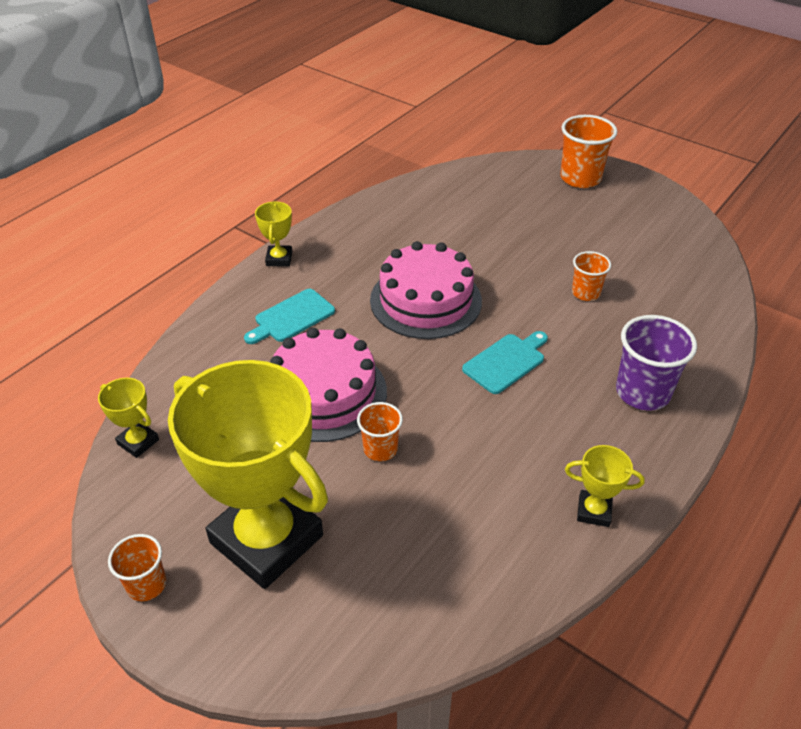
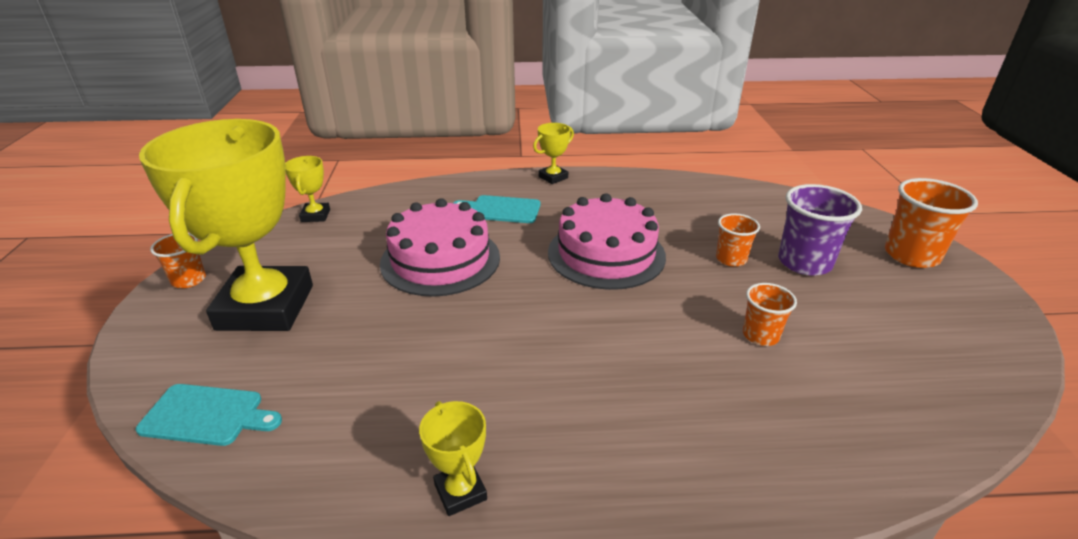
camera: 50 degrees right, 10 degrees down
orange cup [357,402,403,461] -> orange cup moved to [716,213,760,267]
turquoise cutting board [462,331,548,394] -> turquoise cutting board moved to [136,384,282,446]
purple cup [616,315,697,411] -> purple cup moved to [778,184,862,276]

